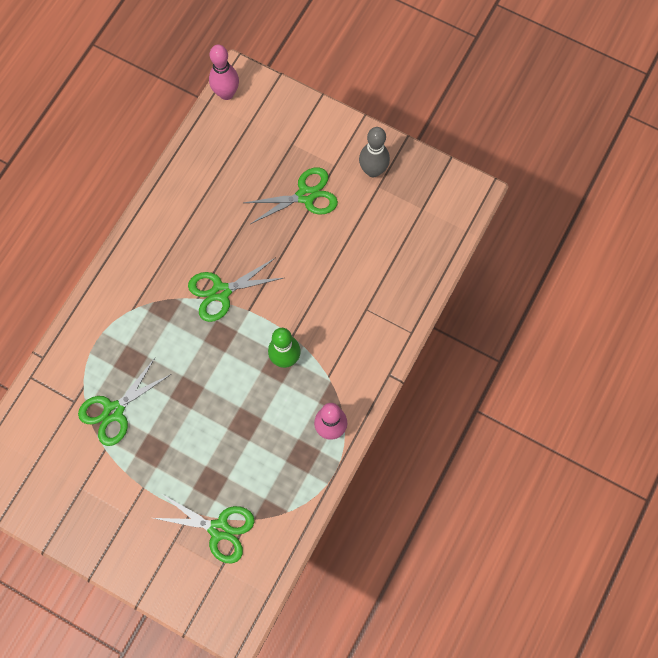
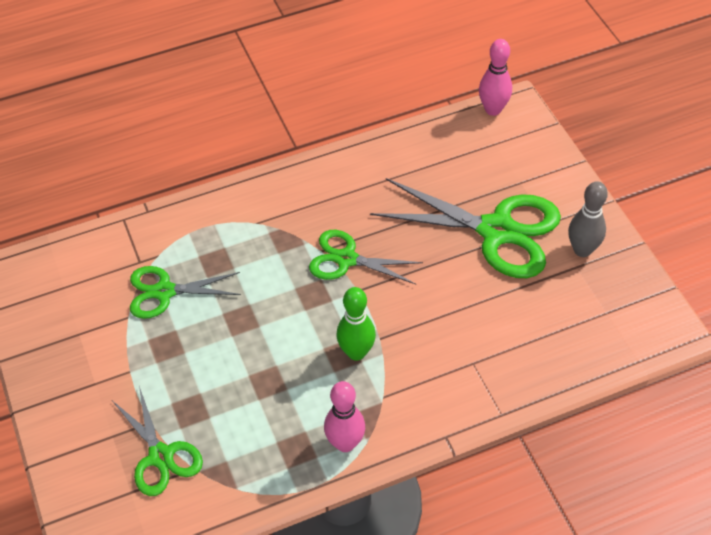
camera: 40 degrees right, 20 degrees down
green scissors [244,167,338,224] -> green scissors [370,178,561,278], size x1.71

